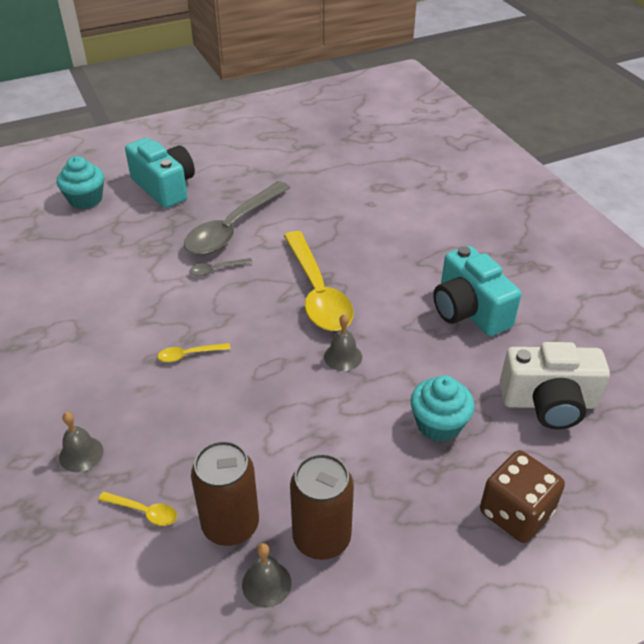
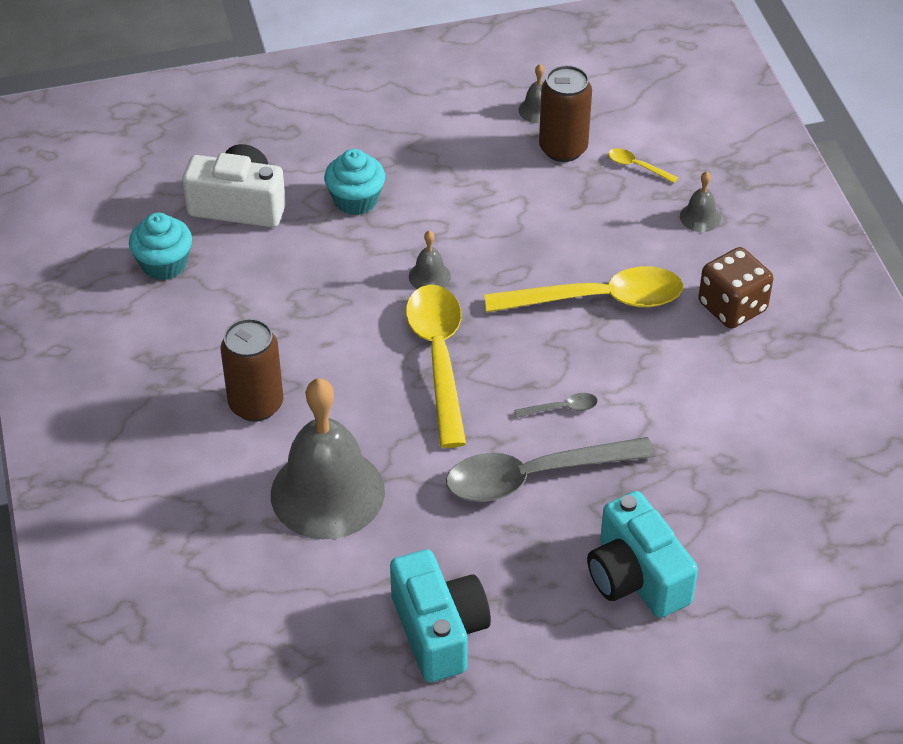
camera: 170 degrees left, 5 degrees up
turquoise cupcake [57,156,104,209] -> turquoise cupcake moved to [129,213,192,280]
yellow spoon [158,343,231,362] -> yellow spoon [484,266,683,312], size x2.47
grey spoon [184,181,290,255] -> grey spoon turned 150 degrees counterclockwise [446,437,655,502]
brown can [290,453,354,560] -> brown can moved to [220,318,283,422]
turquoise camera [433,246,521,336] -> turquoise camera moved to [390,549,491,682]
brown dice [480,450,565,543] -> brown dice moved to [698,247,773,329]
none -> grey bell [271,378,385,539]

